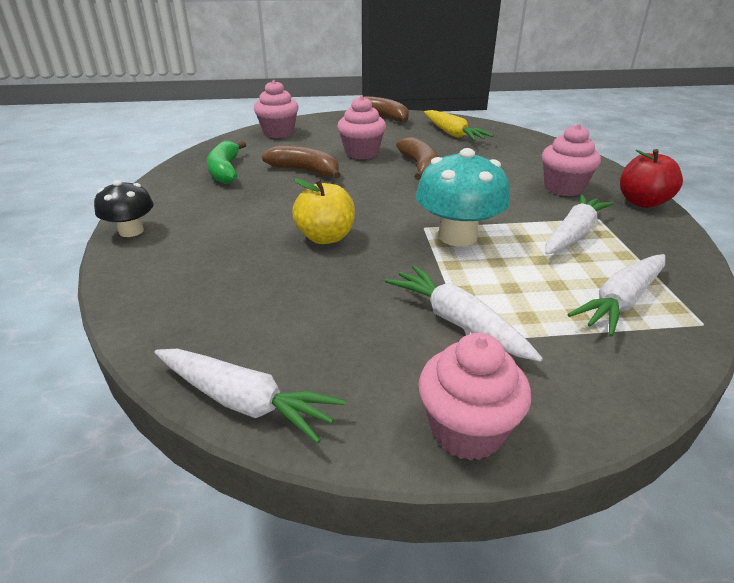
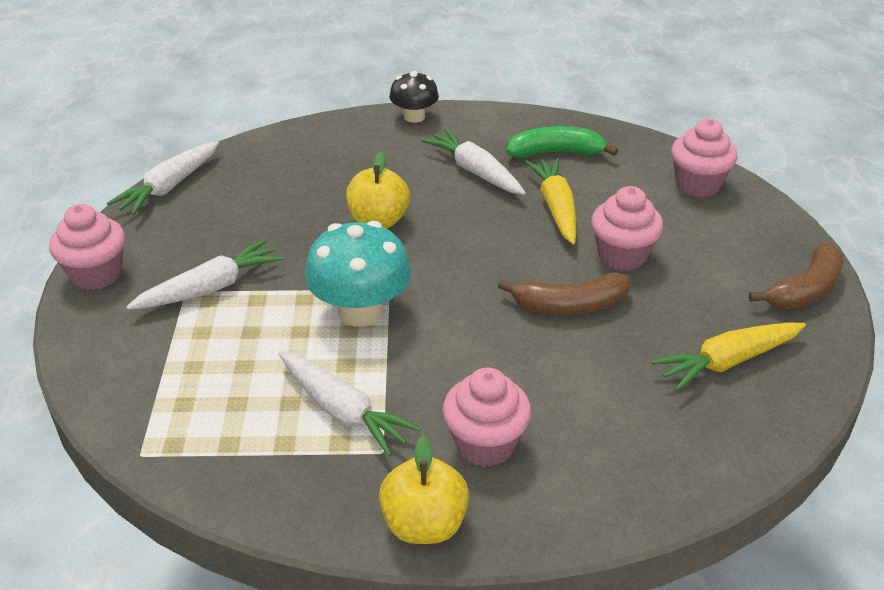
camera: 95 degrees right, 5 degrees up
brown banana [262,146,341,179] -> yellow carrot [525,158,576,244]
white carrot [567,254,665,337] -> white carrot moved to [421,129,526,195]
red apple [620,149,683,208] -> yellow apple [379,435,469,544]

